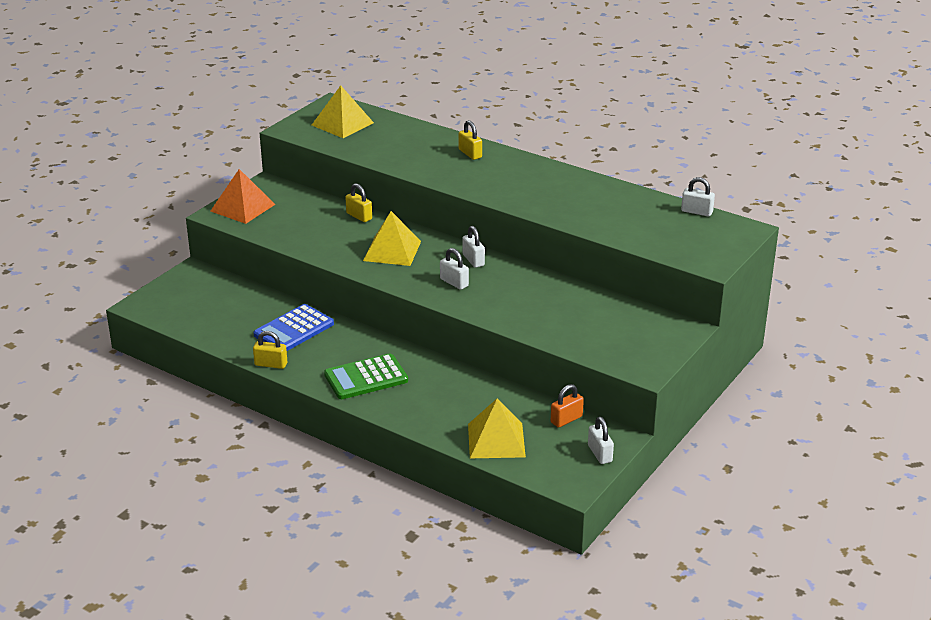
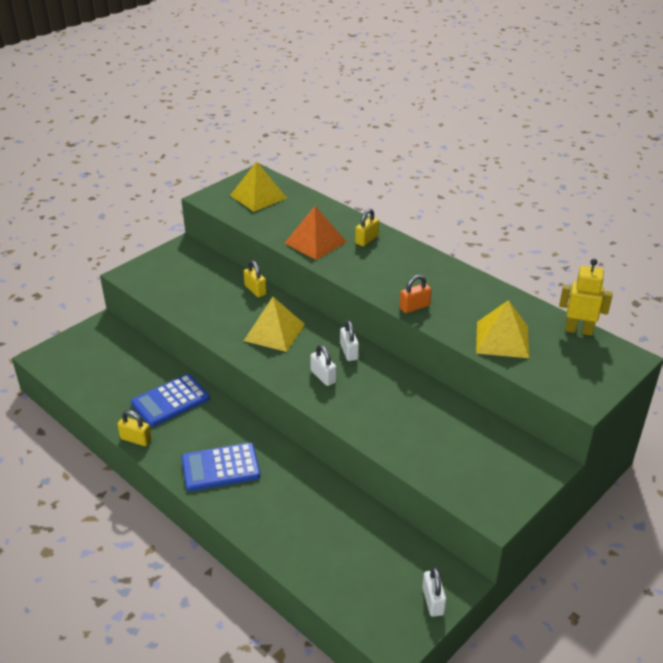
camera: 10 degrees right, 5 degrees up
orange pyramid [211,169,275,224] -> orange pyramid moved to [285,206,347,260]
green calculator [324,353,408,399] -> blue calculator [181,442,260,491]
yellow padlock [459,120,482,160] -> yellow padlock turned 60 degrees clockwise [355,209,379,246]
yellow pyramid [468,399,526,458] -> yellow pyramid moved to [476,300,529,358]
orange padlock [551,384,584,428] -> orange padlock moved to [399,275,431,313]
white padlock [681,177,715,216] -> yellow robot [559,259,613,336]

